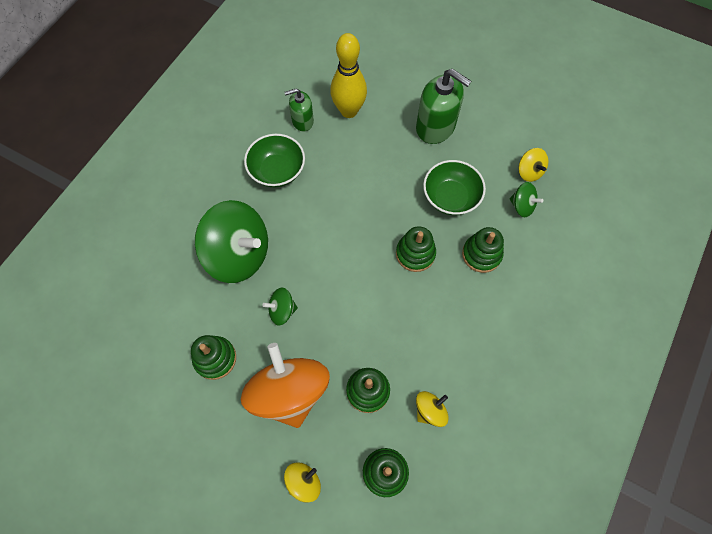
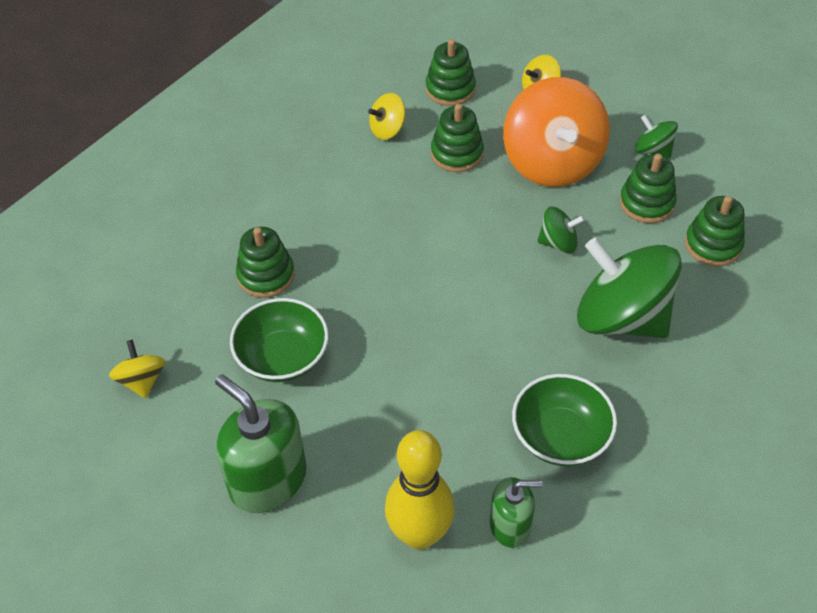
camera: 170 degrees left, 15 degrees down
green stacking toy [396,226,436,272] -> green stacking toy moved to [685,196,745,266]
green spinning top [510,182,543,217] -> green spinning top moved to [635,115,678,159]

